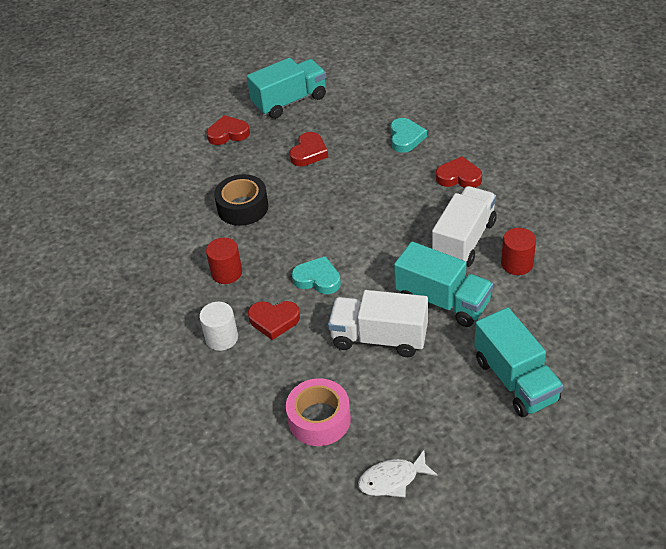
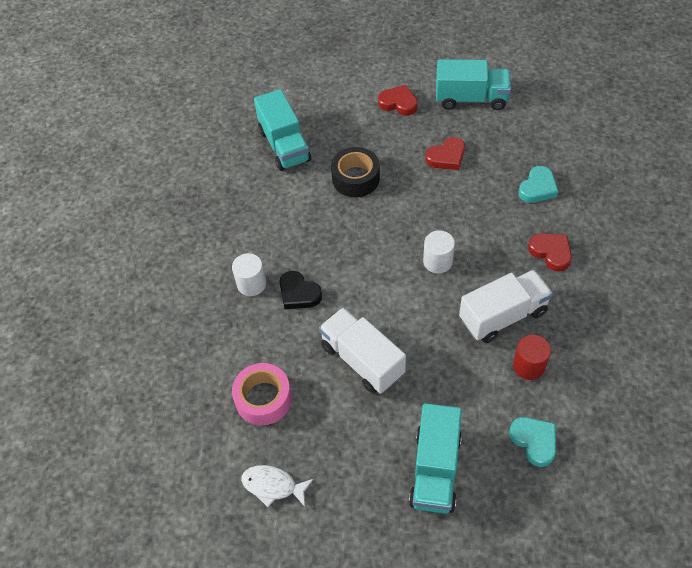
camera: 35 degrees right, 10 degrees up
red cylinder [206,238,242,284] -> none
red heart [248,301,300,340] -> black heart [279,271,322,309]
turquoise heart [292,256,341,294] -> turquoise heart moved to [509,417,556,467]
turquoise truck [394,242,493,327] -> turquoise truck moved to [254,89,311,171]
none -> white cylinder [423,231,455,274]

